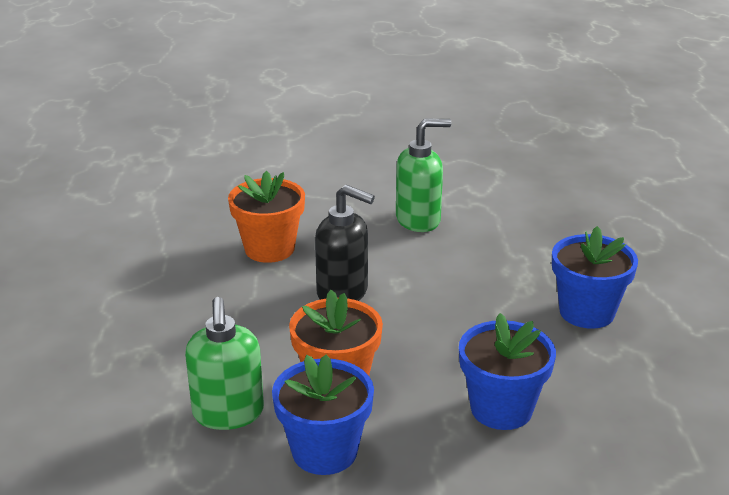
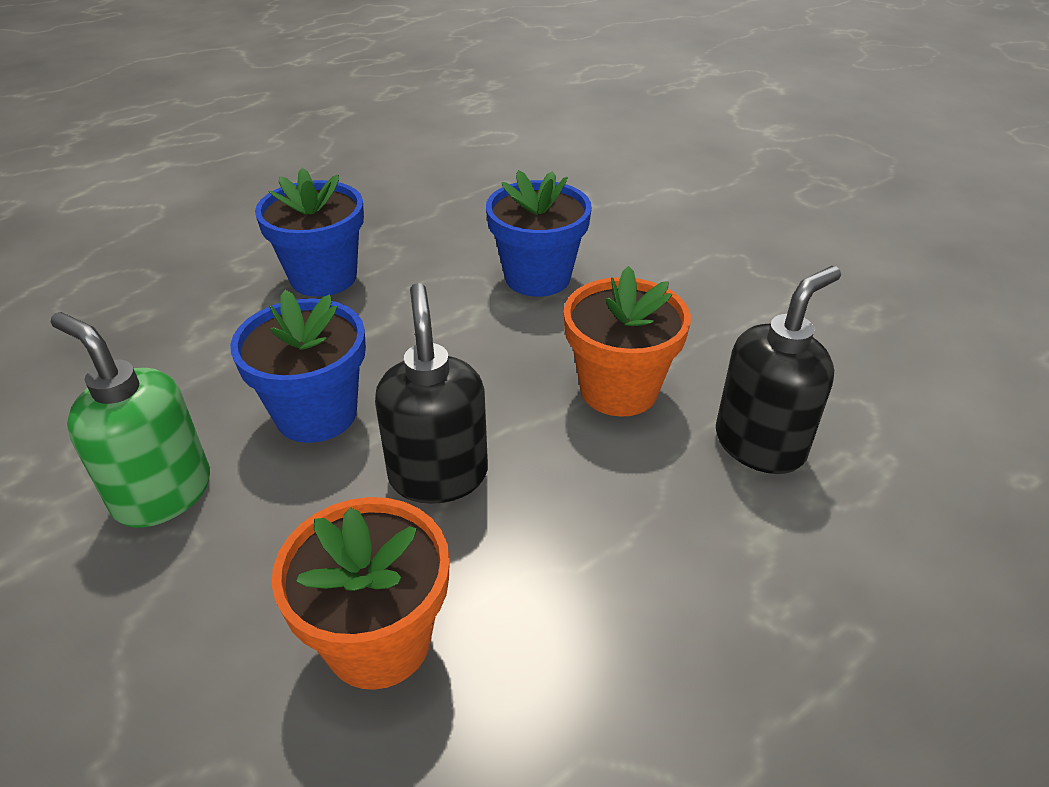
camera: 125 degrees left, 10 degrees up
green soap dispenser [185,297,264,430] -> black soap dispenser [716,266,841,474]
blue flower pot [272,355,374,475] -> blue flower pot moved to [230,290,366,443]

